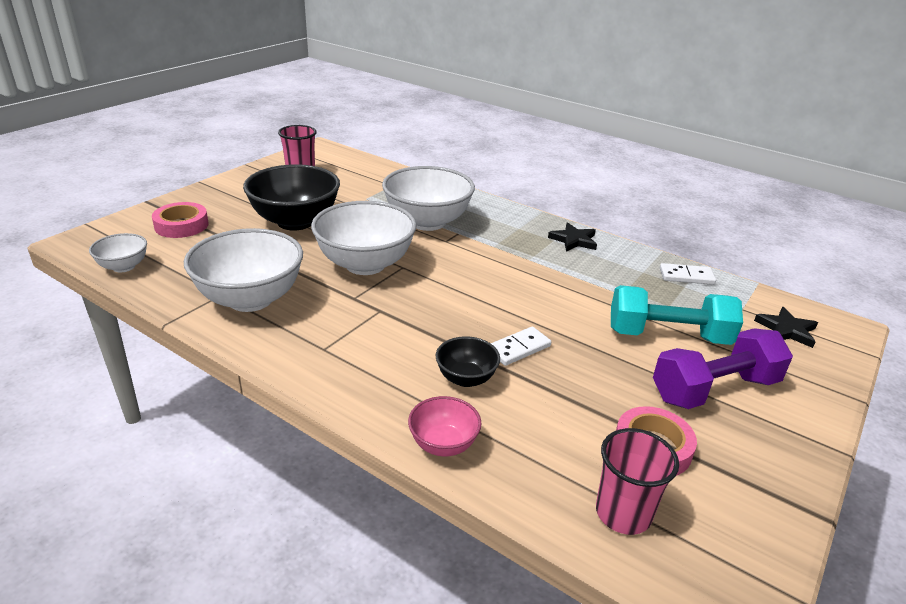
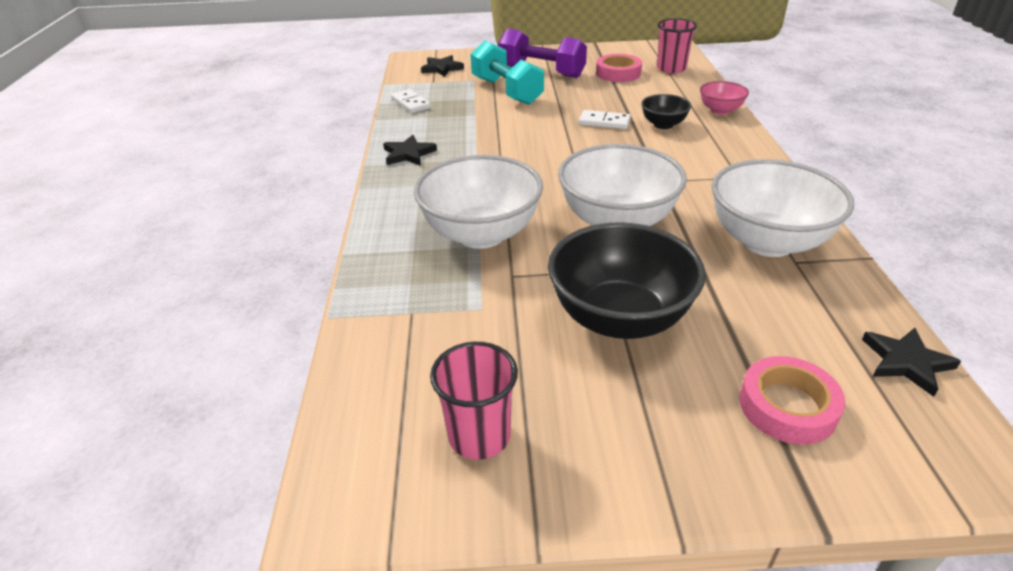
camera: 125 degrees left, 5 degrees up
white bowl [89,233,147,272] -> black star [862,328,961,397]

